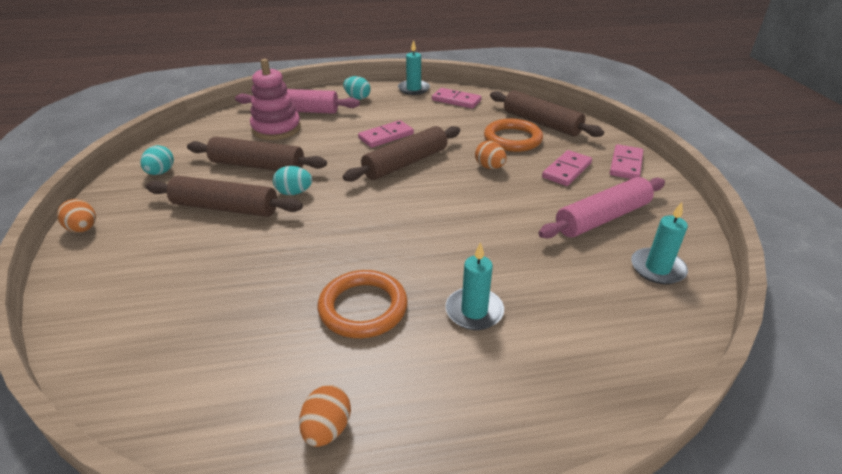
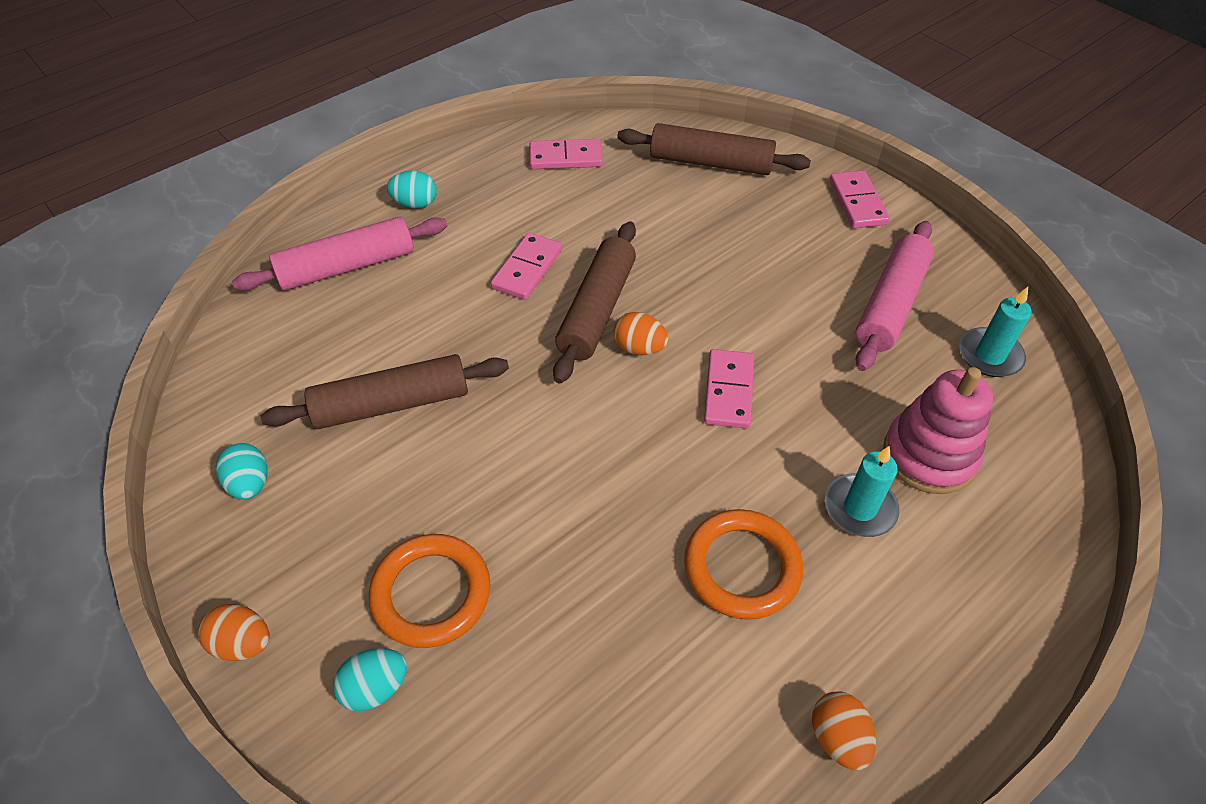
camera: 30 degrees left, 15 degrees up
brown rolling pin [146,176,303,217] -> none
pink stacking toy [250,59,301,140] -> pink stacking toy moved to [883,367,993,494]
turquoise egg [273,166,312,195] -> turquoise egg moved to [333,648,407,711]
turquoise candle [398,40,430,95] -> none
orange egg [475,141,507,169] -> orange egg moved to [614,312,668,355]
orange ring [484,119,543,152] -> orange ring moved to [369,534,490,648]
pink domino [542,150,592,186] -> pink domino moved to [704,349,754,429]

